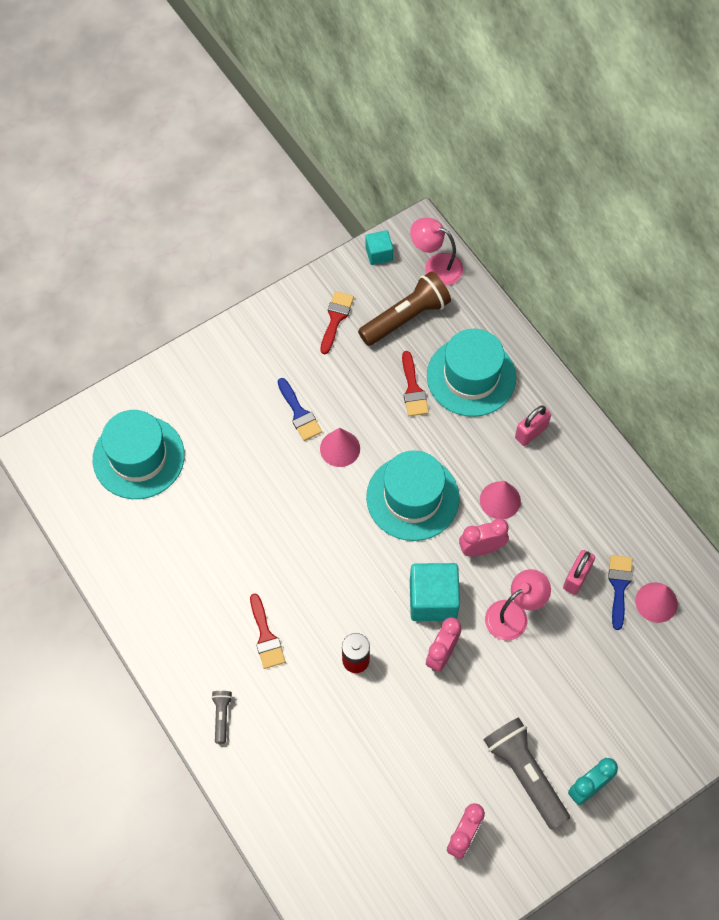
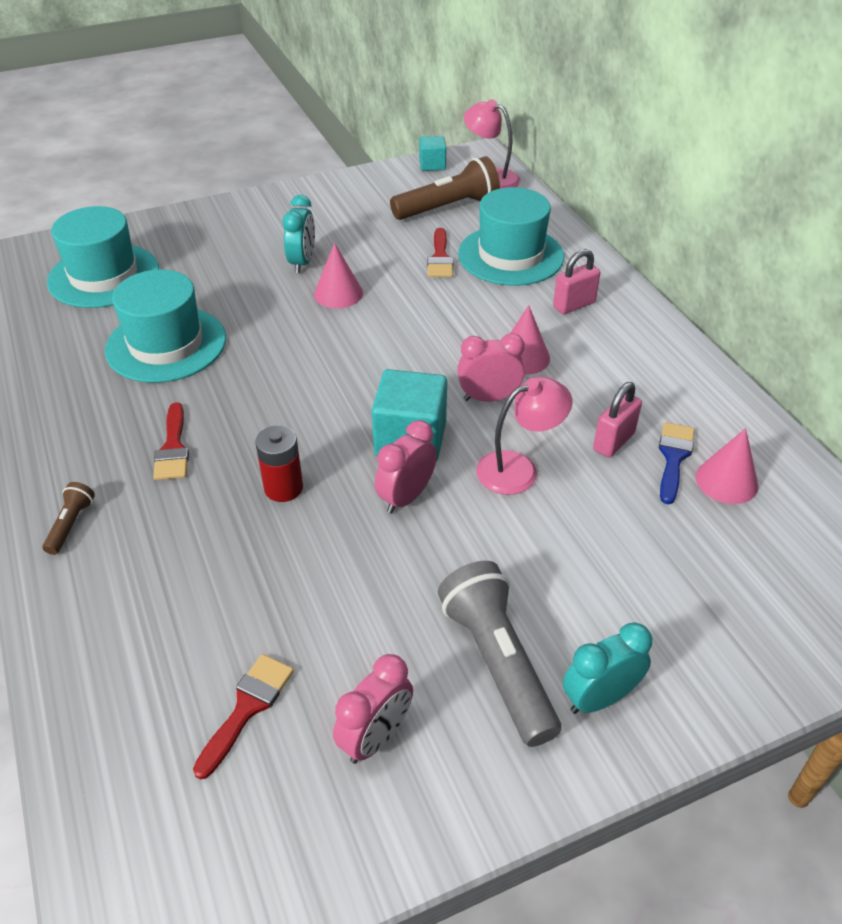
camera: 10 degrees right, 20 degrees down
grey flashlight [211,691,232,744] -> brown flashlight [43,482,95,555]
blue brush [278,378,322,441] -> turquoise clock [282,195,315,273]
red brush [320,291,354,354] -> red brush moved to [193,654,294,780]
turquoise hat [366,450,459,541] -> turquoise hat moved to [105,270,226,383]

